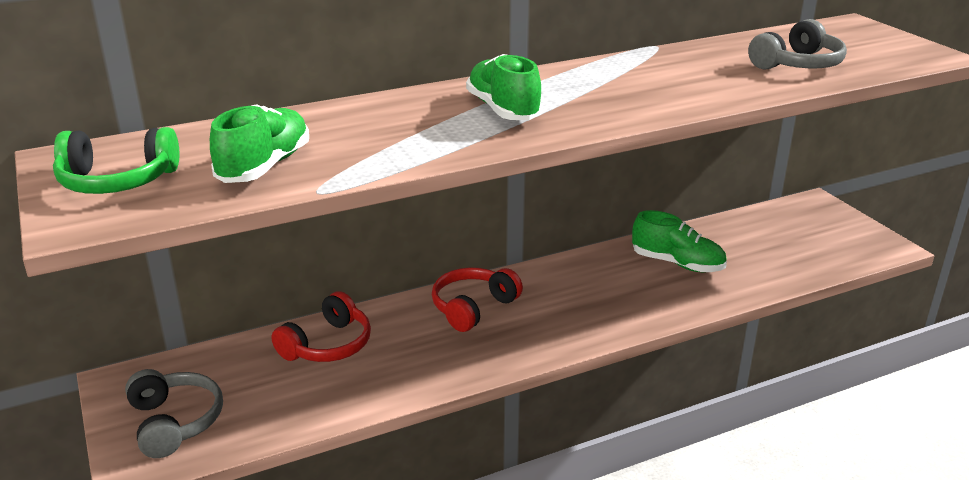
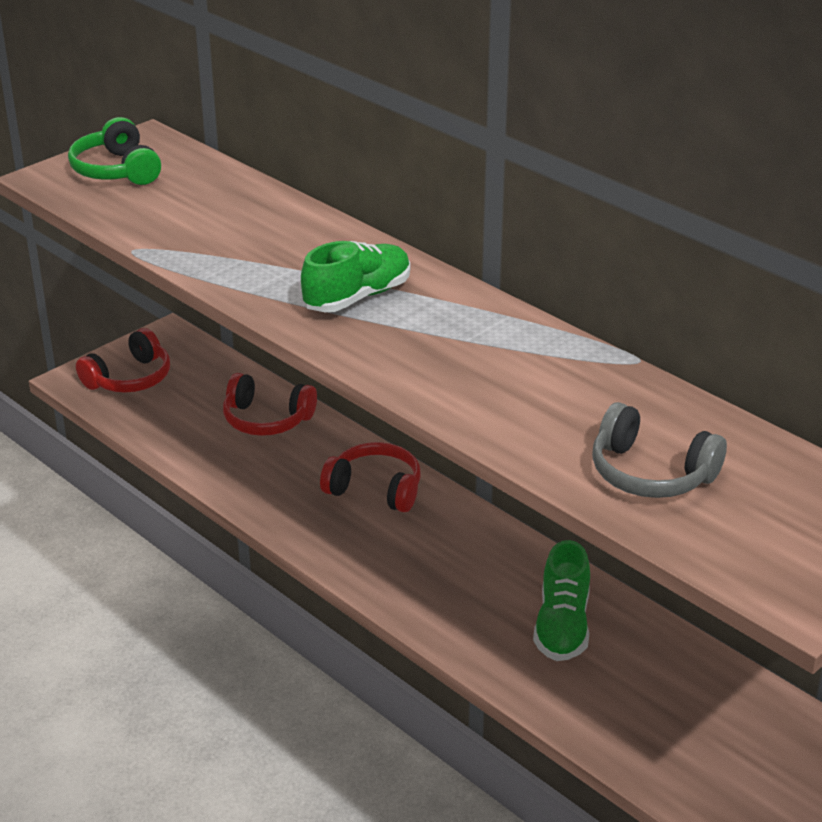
camera: 70 degrees right, 5 degrees up
grey headphones [125,369,223,458] -> red headphones [76,328,170,393]
green shoe [210,104,309,183] -> none

